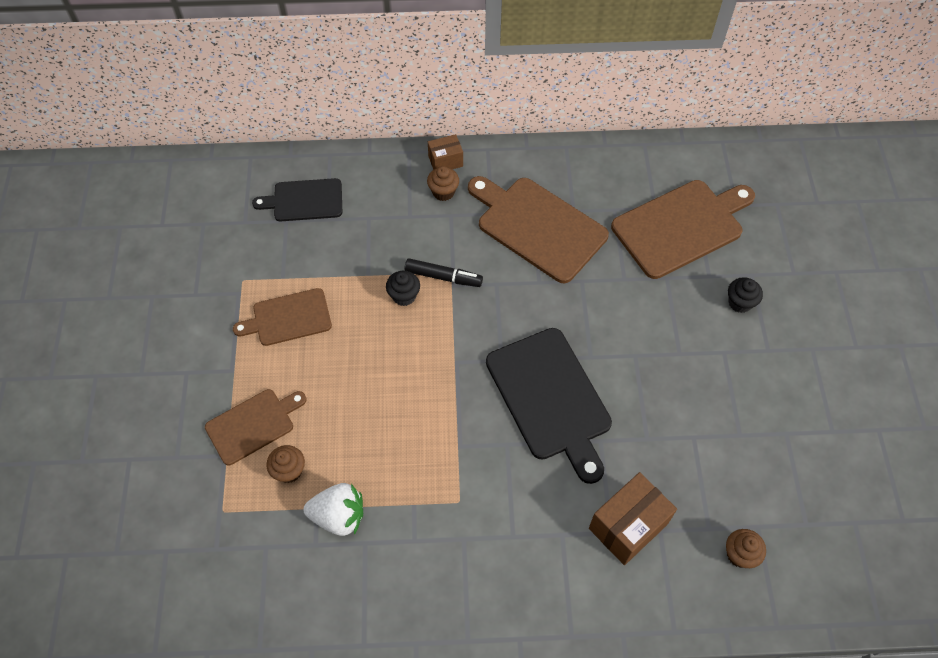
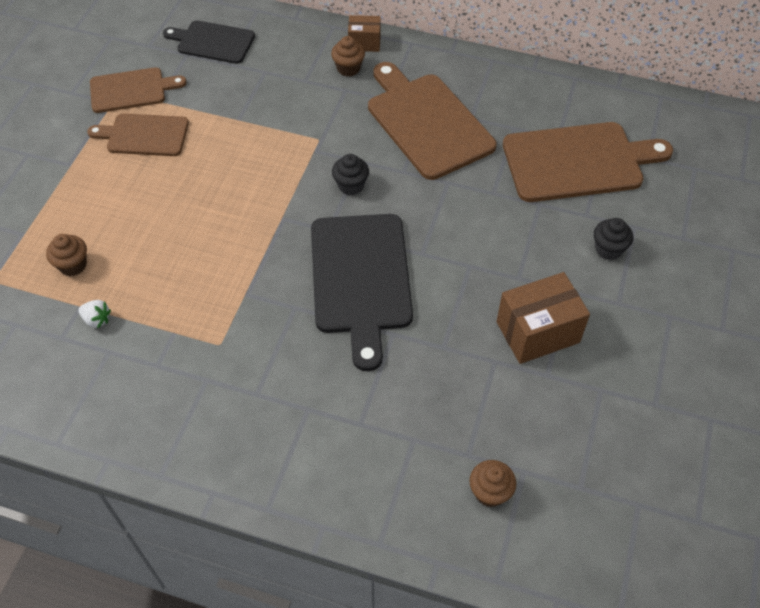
camera: 20 degrees right, 5 degrees down
brown cutting board [205,389,307,465] -> brown cutting board moved to [90,67,187,113]
white strawberry [304,483,363,536] -> white strawberry [78,300,111,329], size x0.52
black cupcake [386,271,420,306] -> black cupcake moved to [332,154,369,195]
black marker [404,258,483,287] -> none
brown box [589,472,677,565] -> brown box moved to [496,272,590,364]

